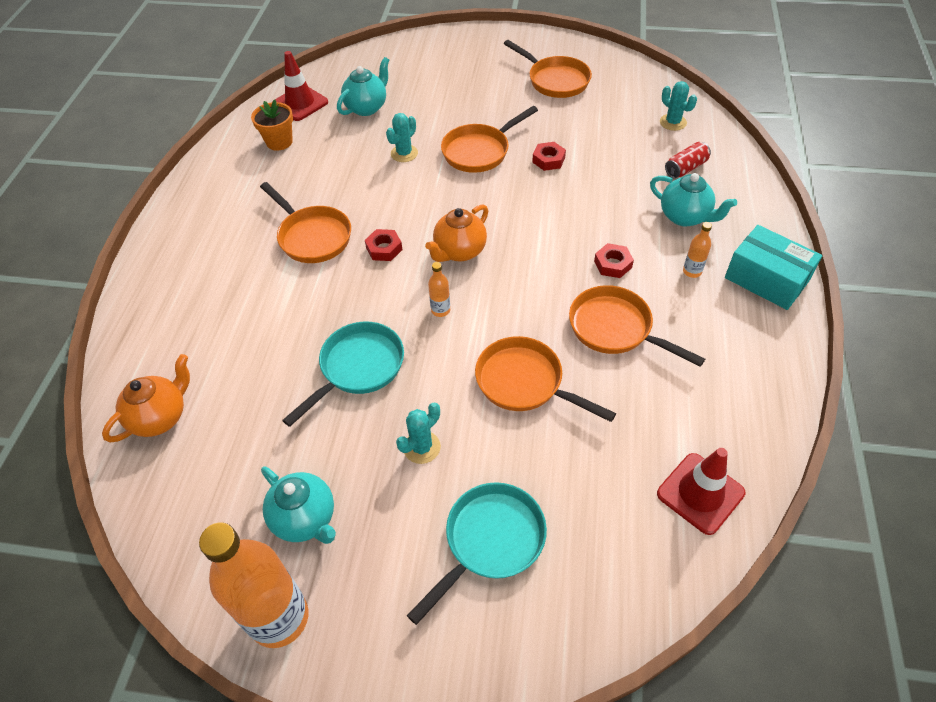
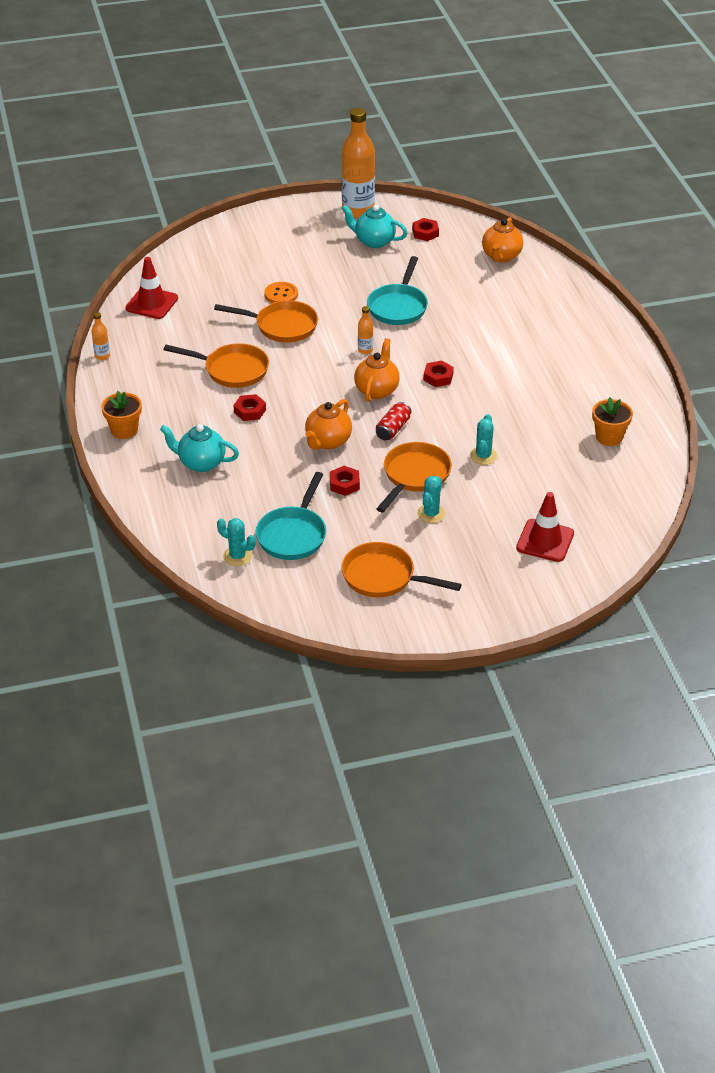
camera: 155 degrees right, 10 degrees down
orange pan [260,182,351,263] -> none
red traffic cone [272,51,328,121] -> red traffic cone moved to [516,492,574,562]
turquoise teapot [337,57,389,116] -> none
turquoise cactus [396,402,441,464] -> turquoise cactus moved to [417,476,446,523]
turquoise pan [407,482,547,625] -> turquoise pan moved to [256,472,326,560]
red can [665,142,711,178] -> red can moved to [376,402,411,440]
orange bottle [683,222,712,278] -> orange bottle moved to [91,312,110,360]
turquoise box [725,225,822,310] -> orange flower pot [101,391,142,439]
none -> orange button [264,282,298,303]
none -> orange teapot [305,399,352,450]
none -> red nut [412,218,439,241]

